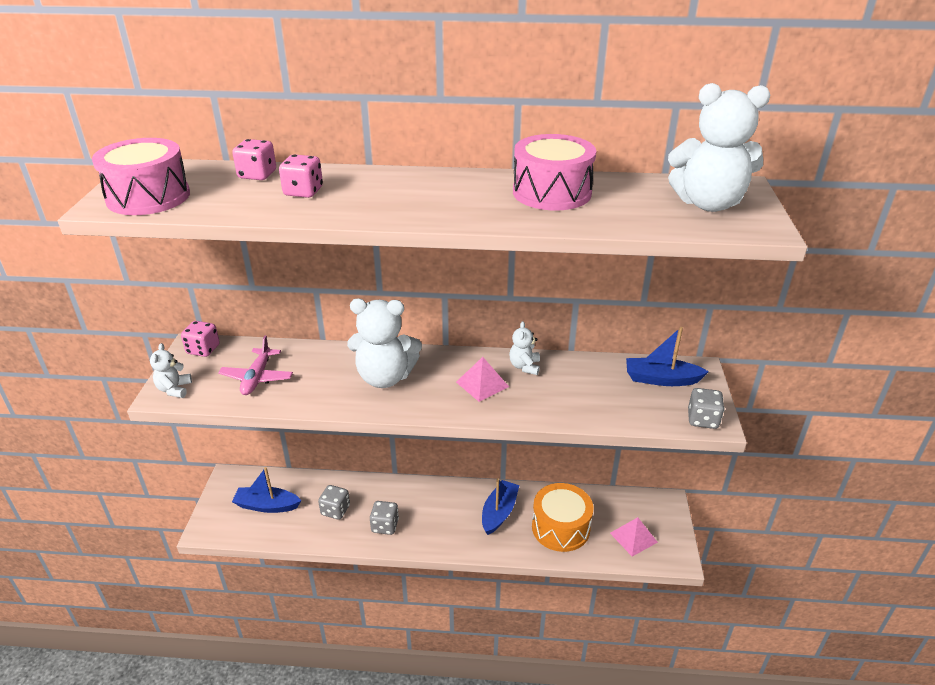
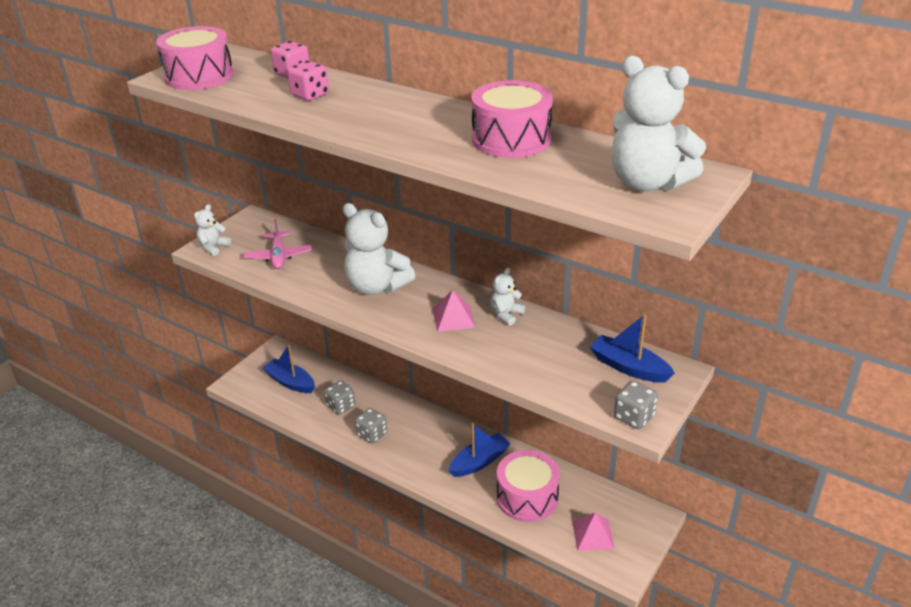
camera: 30 degrees right, 0 degrees up
pink dice [181,321,220,357] -> none
pink plane [218,336,293,395] -> pink plane turned 45 degrees counterclockwise [244,219,312,269]
orange drum [532,483,593,552] -> pink drum [497,450,560,522]

